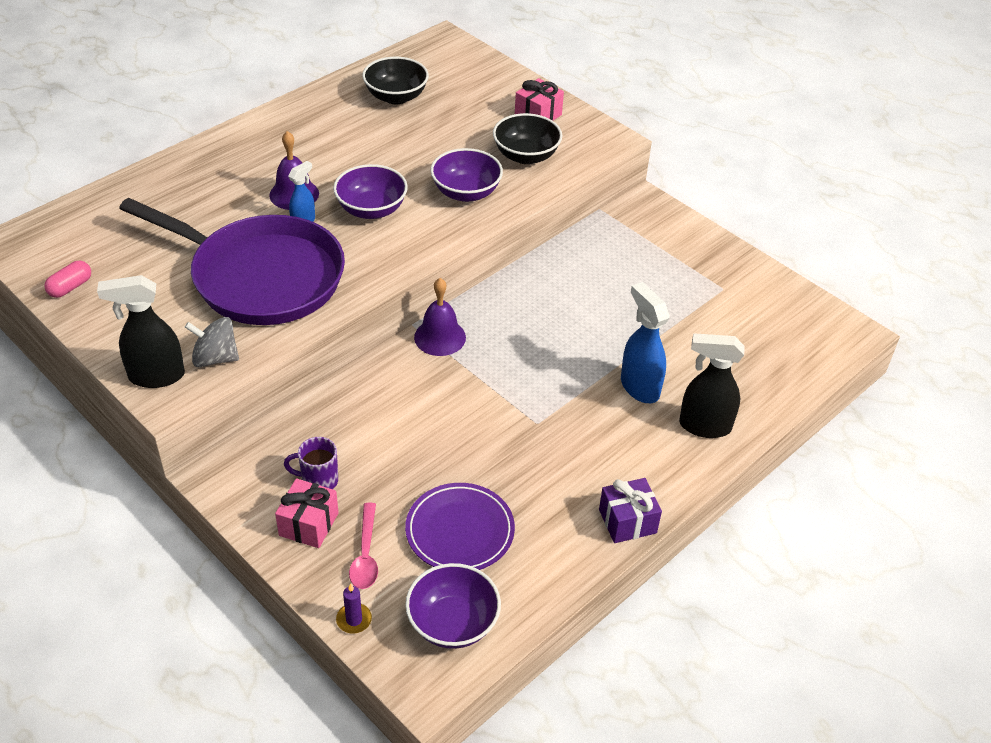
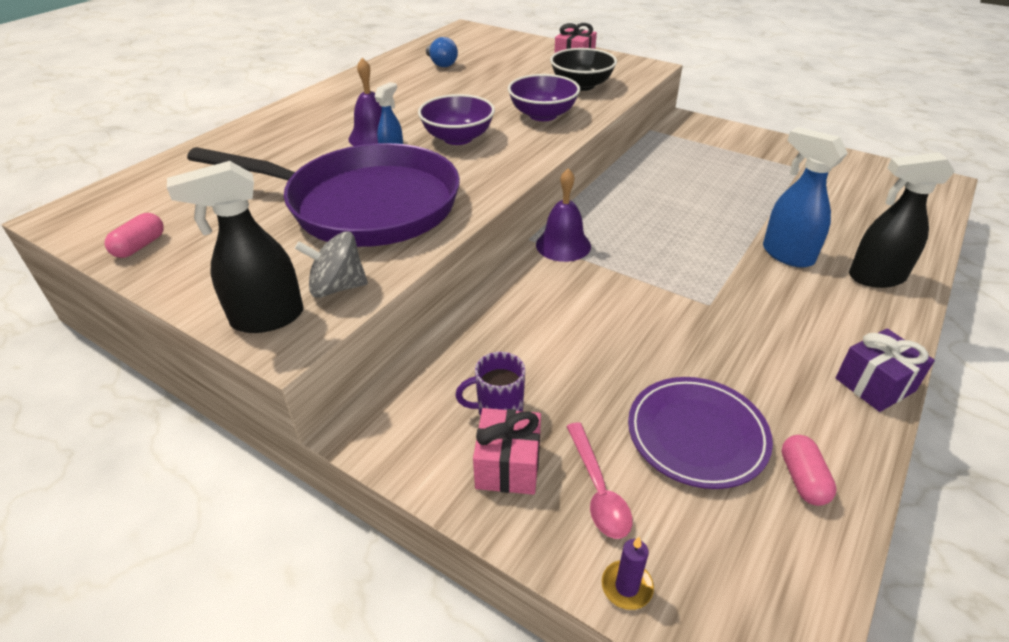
camera: 10 degrees left, 5 degrees down
black bowl [362,57,429,104] -> blue light bulb [426,37,458,67]
purple bowl [405,563,501,649] -> none
none -> pink capsule [781,435,837,506]

